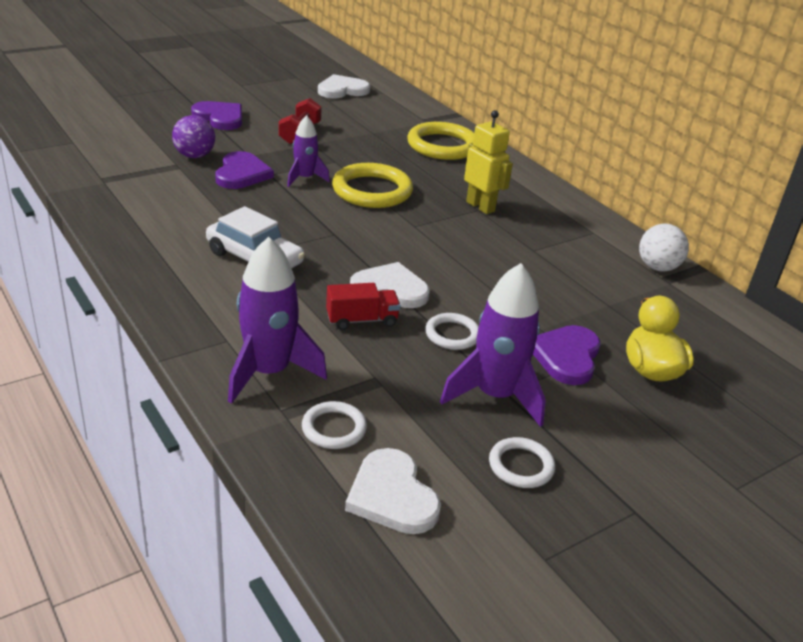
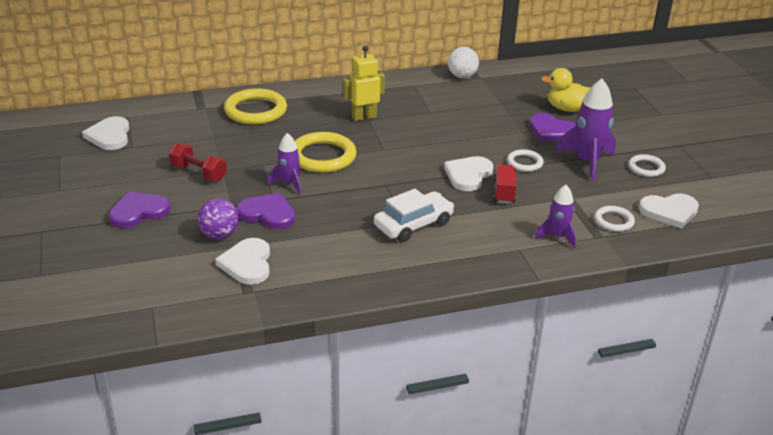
camera: 70 degrees left, 0 degrees up
purple rocket [228,237,327,404] -> purple rocket [535,185,576,249], size x0.60
none -> white heart [215,238,270,285]

